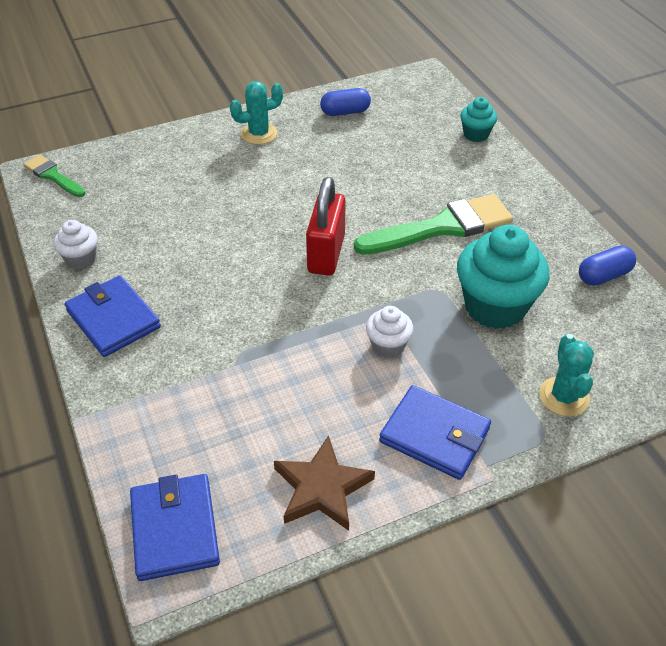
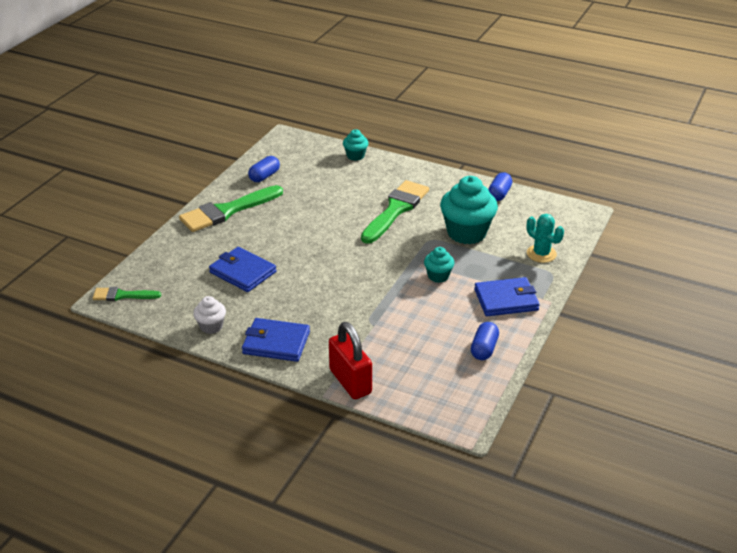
camera: 40 degrees left, 10 degrees down
blue wallet [130,474,220,581] -> blue wallet moved to [209,247,276,292]
turquoise cactus [230,81,283,145] -> green brush [179,185,283,232]
brown star [274,435,375,531] -> blue capsule [471,322,499,360]
red padlock [306,177,346,276] -> red padlock moved to [329,322,372,399]
white cupcake [366,306,413,358] -> turquoise cupcake [424,247,455,283]

